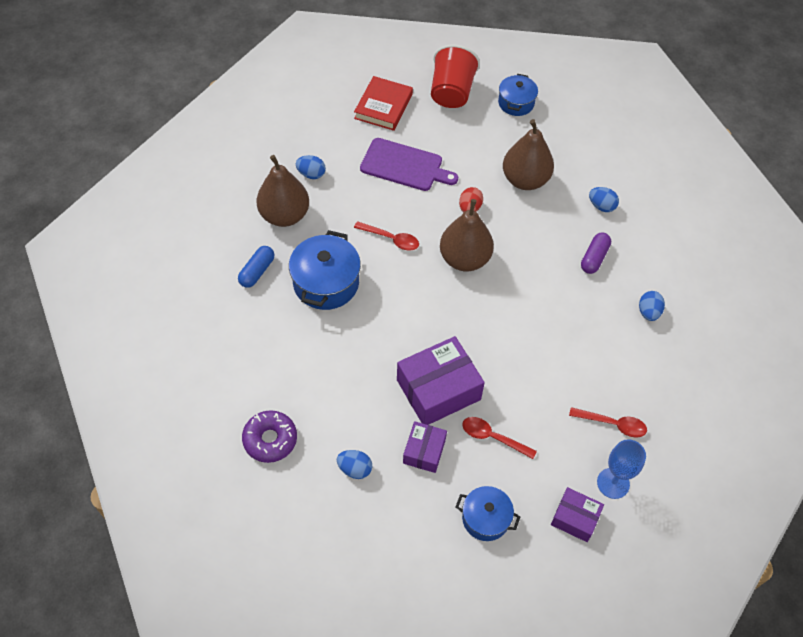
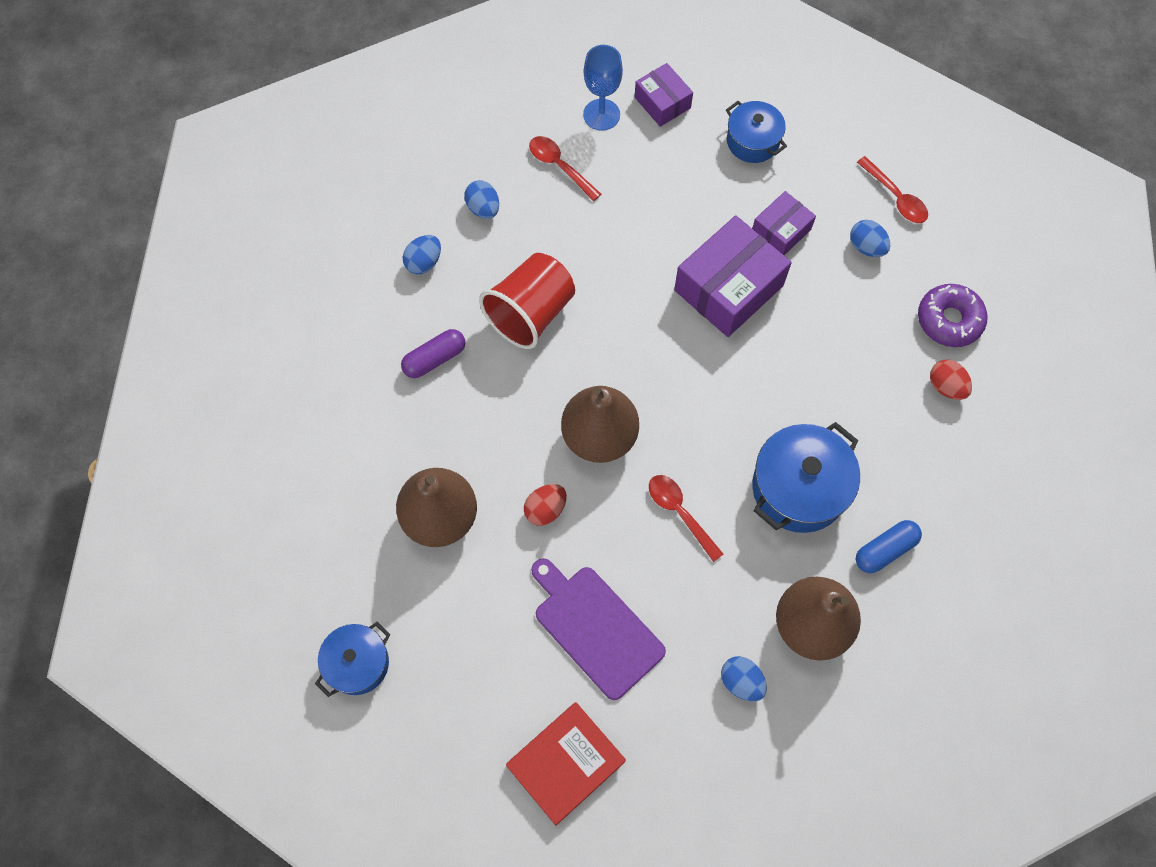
camera: 150 degrees left, 10 degrees up
purple box [397,336,485,425] -> purple box turned 45 degrees counterclockwise [674,215,792,337]
red cup [431,44,480,108] -> red cup moved to [479,253,575,349]
red spoon [462,417,537,459] -> red spoon moved to [857,156,928,223]
blue egg [589,187,619,212] -> blue egg moved to [464,180,499,219]
none -> red egg [930,360,972,400]

